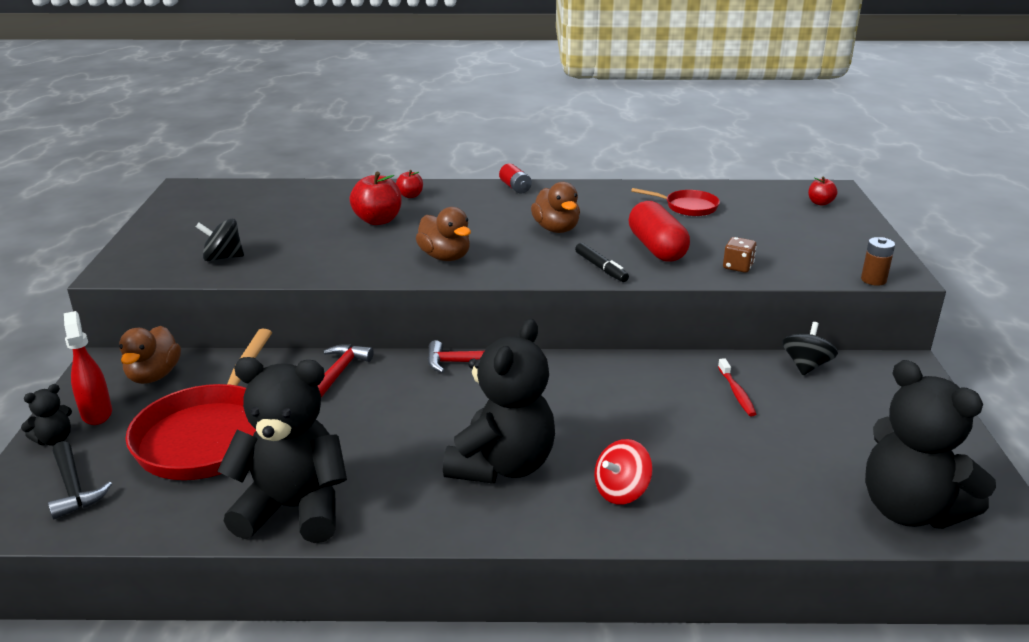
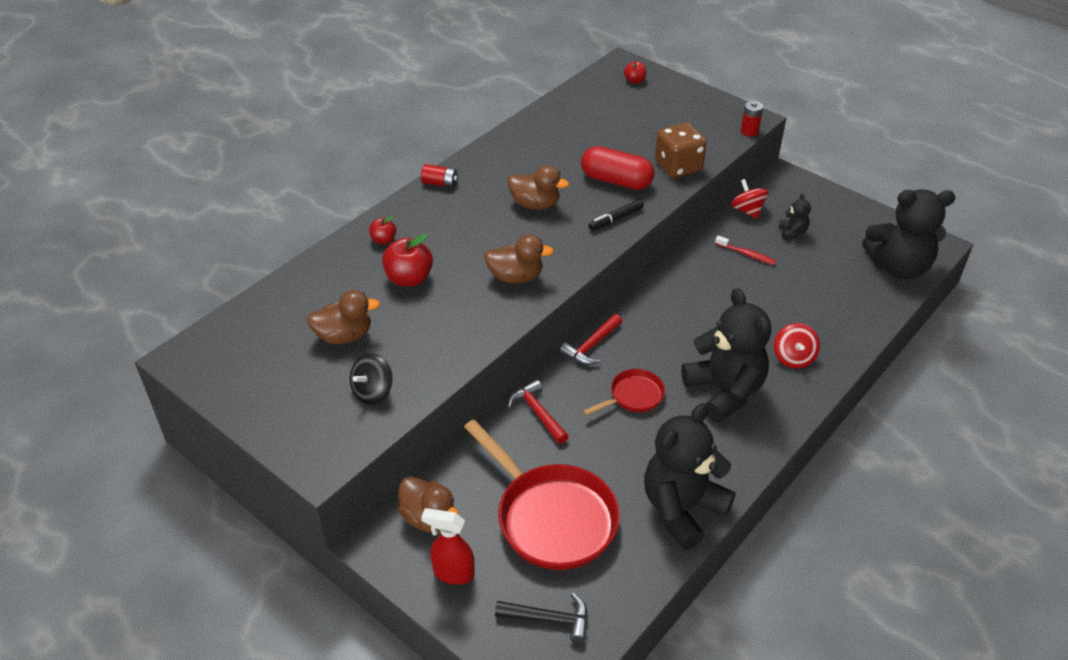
camera: 50 degrees left, 15 degrees up
black teddy bear [21,384,72,445] -> black teddy bear moved to [779,193,811,240]
black marker [575,243,629,282] -> black marker turned 135 degrees clockwise [588,199,644,231]
red pan [631,188,720,216] -> red pan moved to [583,369,665,415]
brown dice [723,237,757,273] -> brown dice [655,123,707,178], size x1.86
black spinning top [782,322,838,375] -> red spinning top [731,179,769,219]
brown battery [861,237,895,286] -> red battery [741,101,763,136]
none -> brown duck [307,290,380,344]

